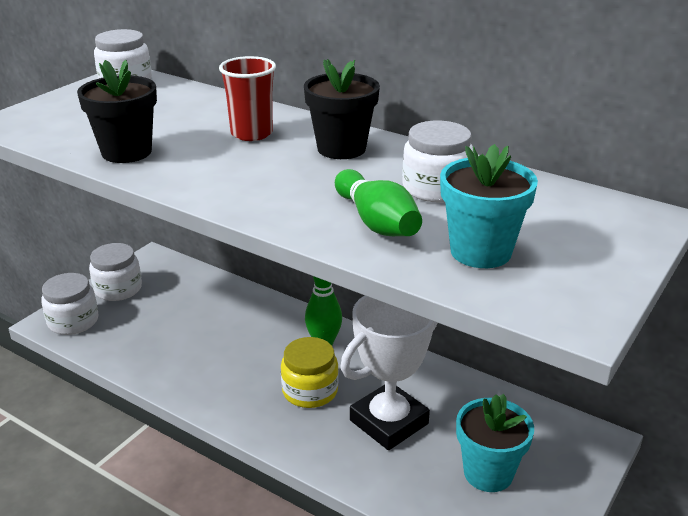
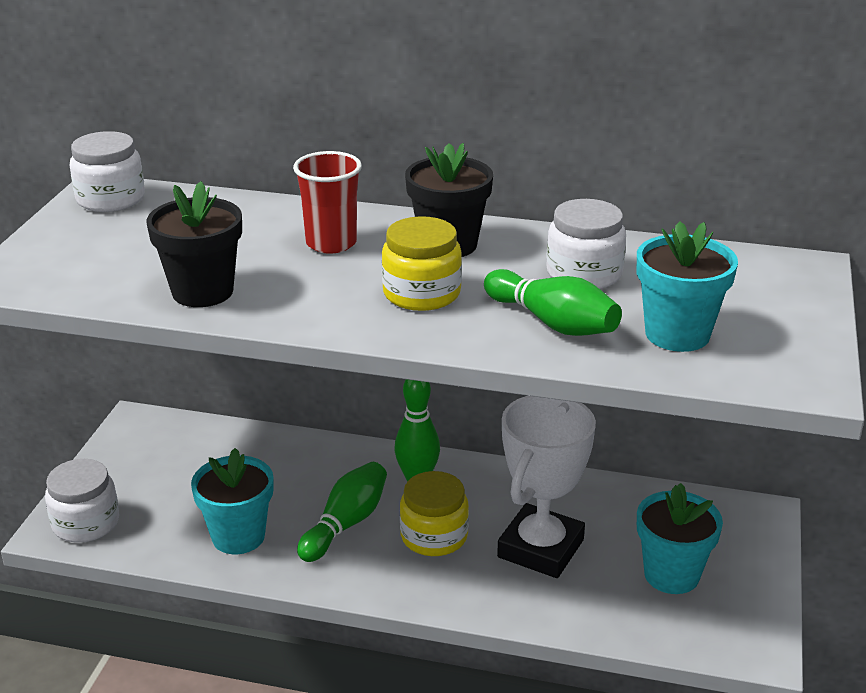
camera: 20 degrees left, 0 degrees up
white jar [89,243,142,301] -> none
none -> turquoise flower pot [191,448,274,554]
none -> green bowling pin [297,462,387,562]
none -> yellow jar [382,216,462,311]

